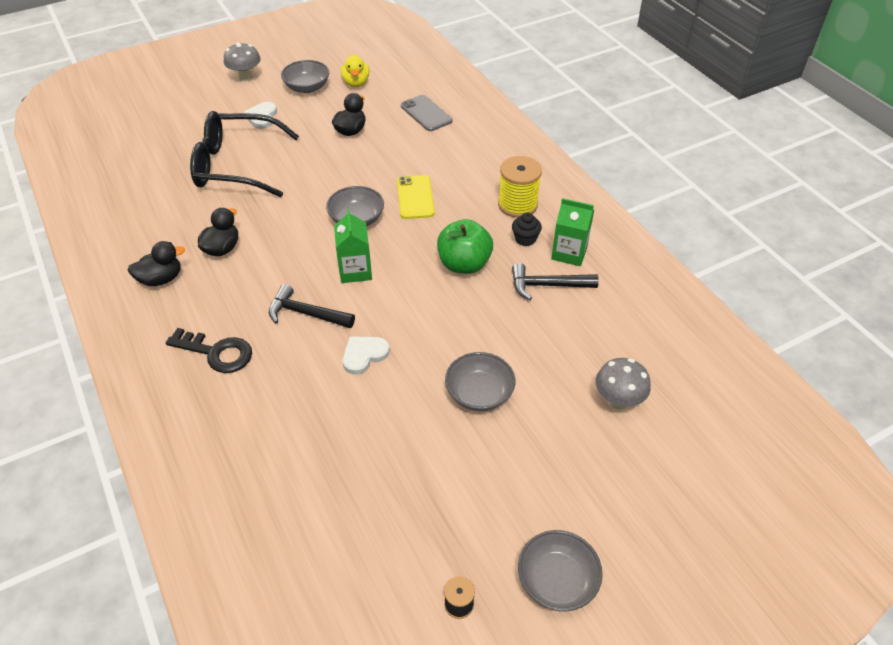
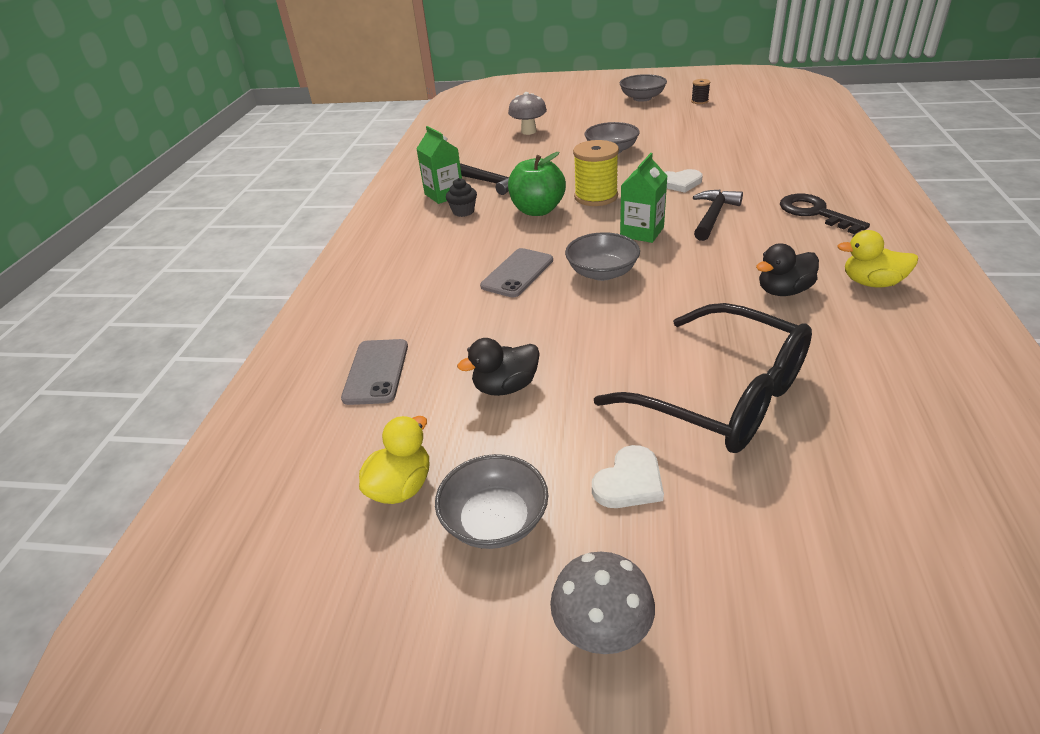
camera: 140 degrees left, 10 degrees down
black duck [128,241,185,286] -> yellow duck [837,230,918,287]
black hammer [269,284,355,328] -> black hammer turned 120 degrees counterclockwise [693,190,743,241]
yellow phone [397,175,435,219] -> grey phone [480,248,553,298]
yellow spool [498,156,542,218] -> yellow spool moved to [573,140,619,206]

